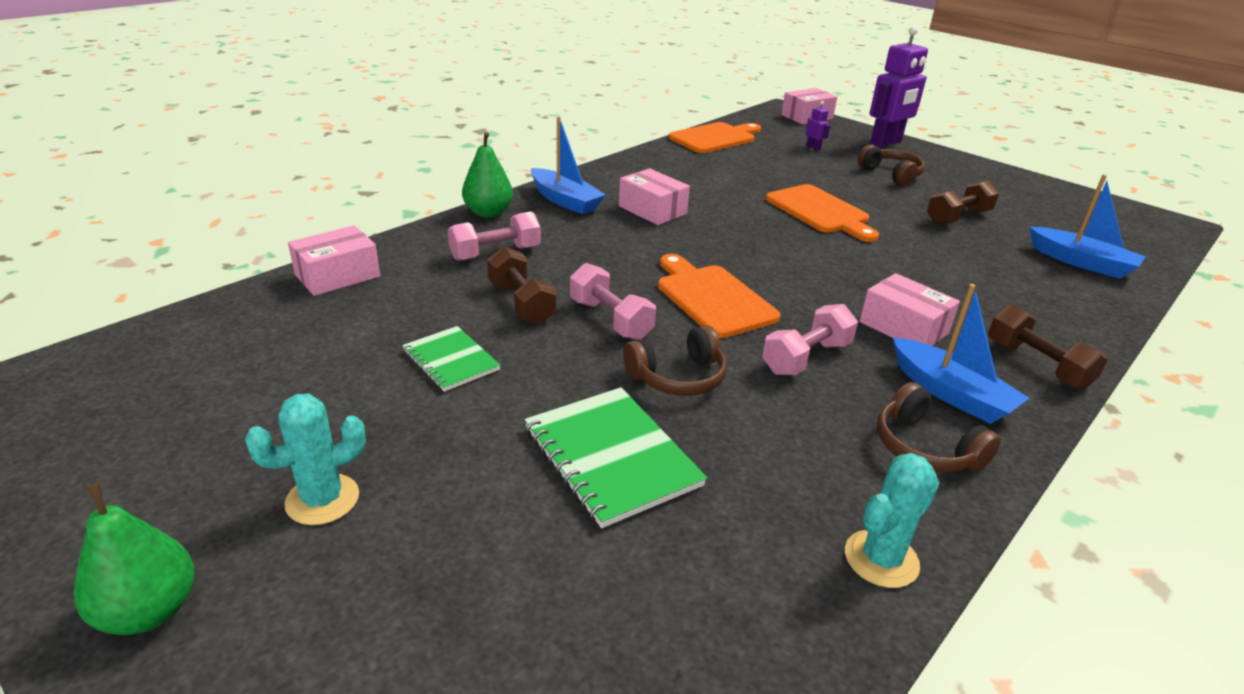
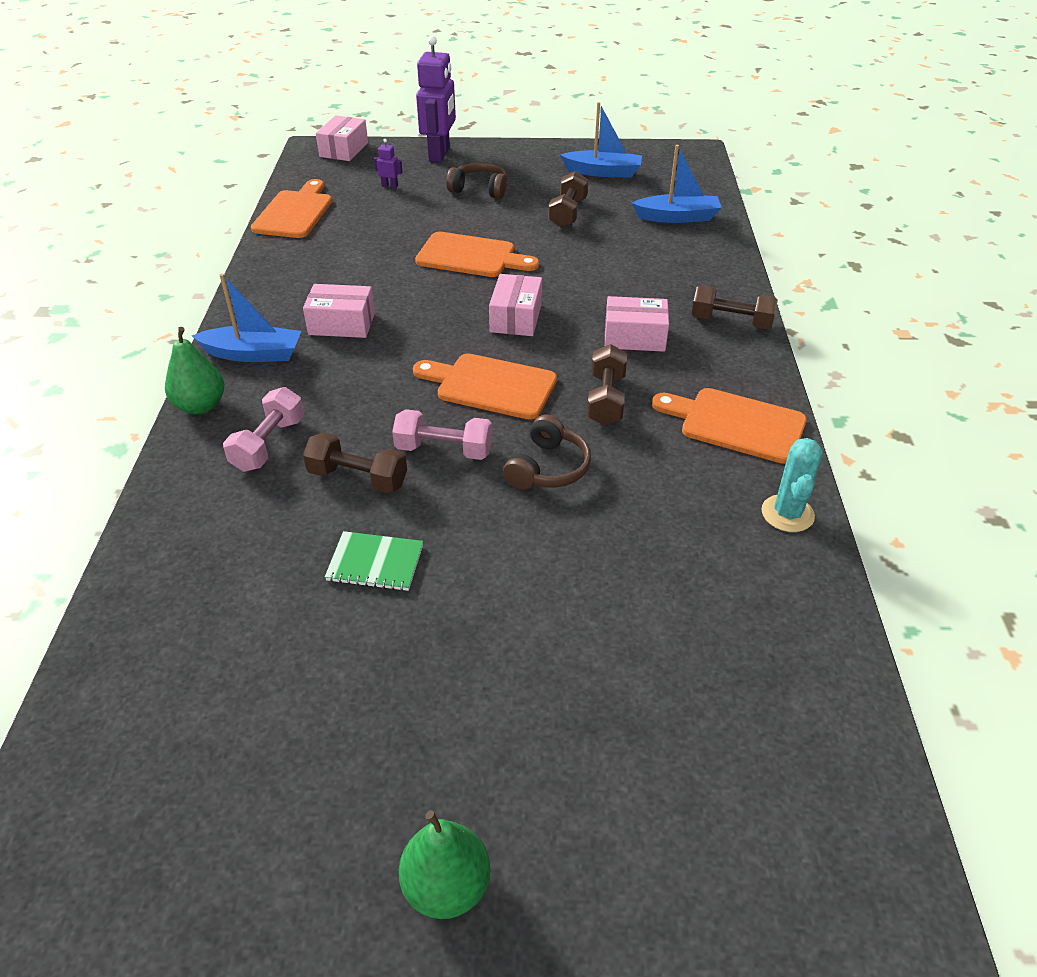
camera: 40 degrees left, 10 degrees up
turquoise cactus [245,394,366,525] -> none
pink box [288,225,380,296] -> pink box moved to [489,274,542,336]
green notebook [525,387,707,528] -> none
pink dumbbell [762,304,858,375] -> brown dumbbell [587,344,627,425]
brown headphones [877,382,1001,473] -> orange cutting board [652,388,807,464]
blue boat [893,284,1029,424] -> blue boat moved to [560,102,642,178]

